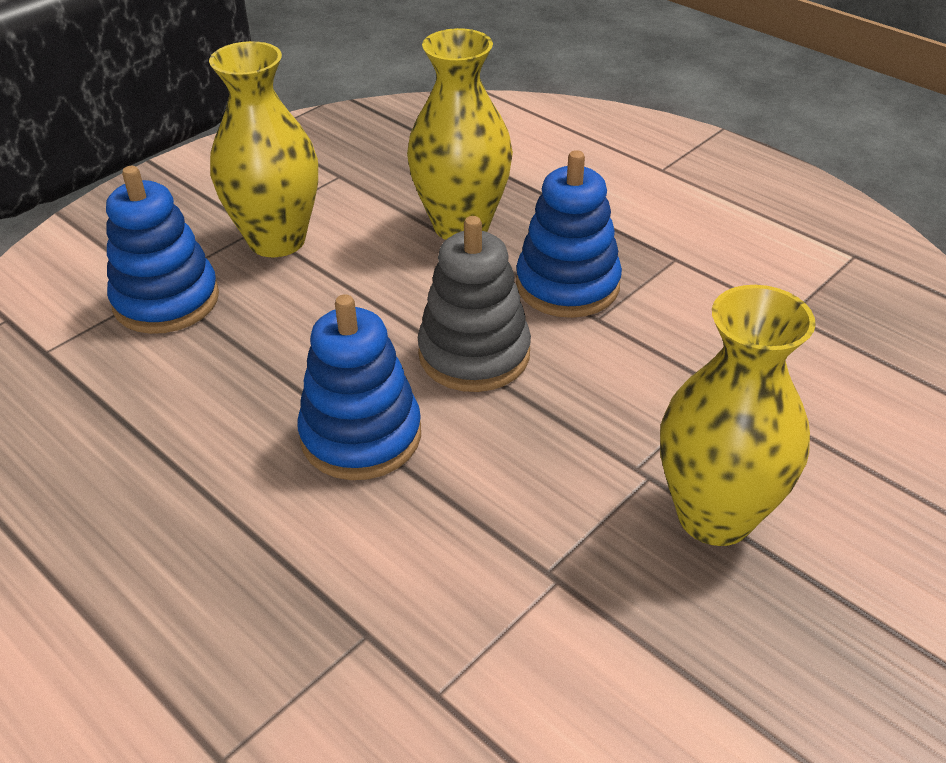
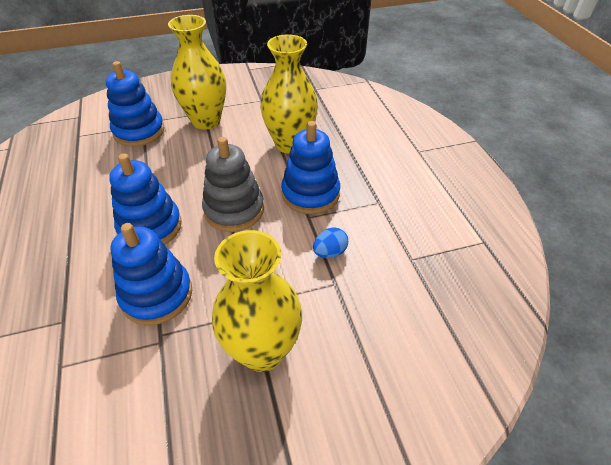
camera: 30 degrees right, 5 degrees up
none -> blue stacking toy [110,223,192,325]
none -> blue egg [313,227,348,258]

